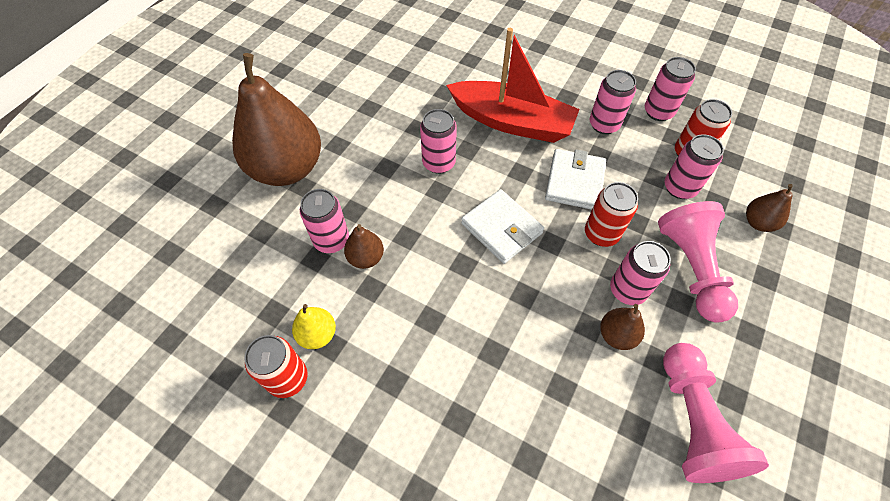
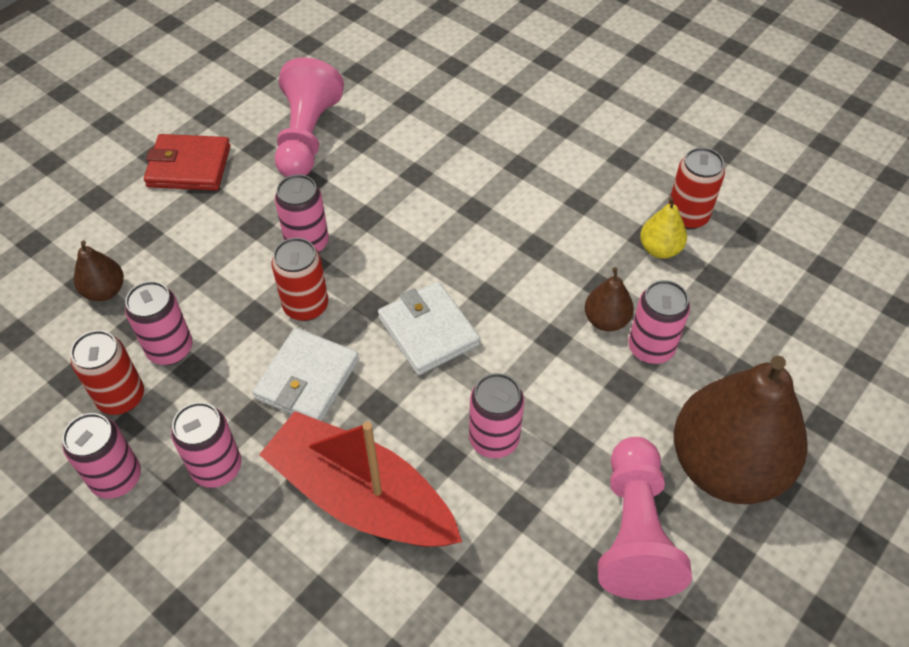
camera: 170 degrees left, 5 degrees down
brown pear [600,304,645,350] -> none
pink pawn [658,201,738,323] -> pink pawn moved to [598,437,692,600]
none -> red wallet [144,134,231,191]

